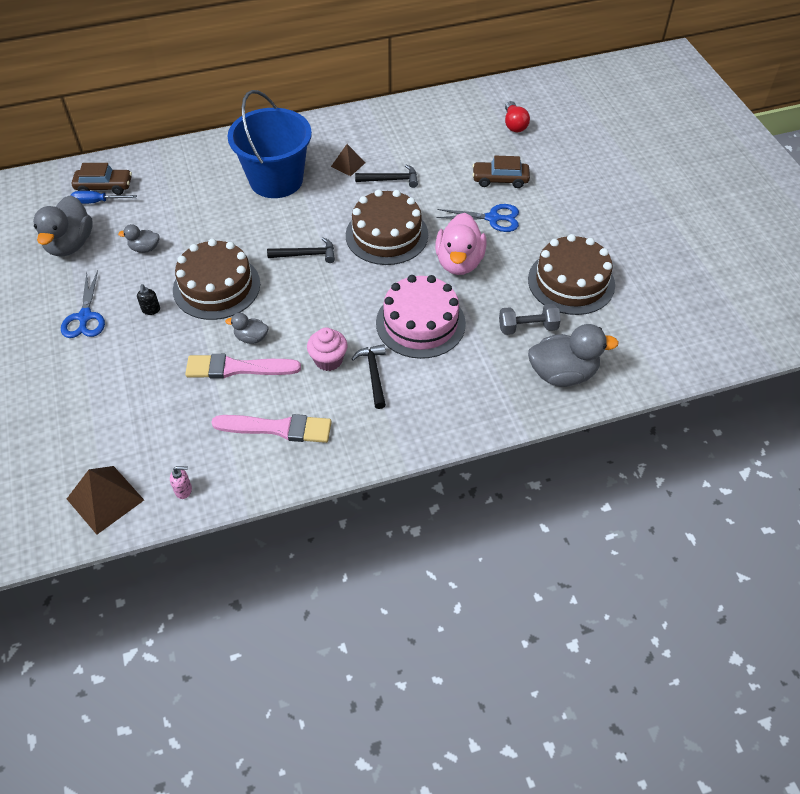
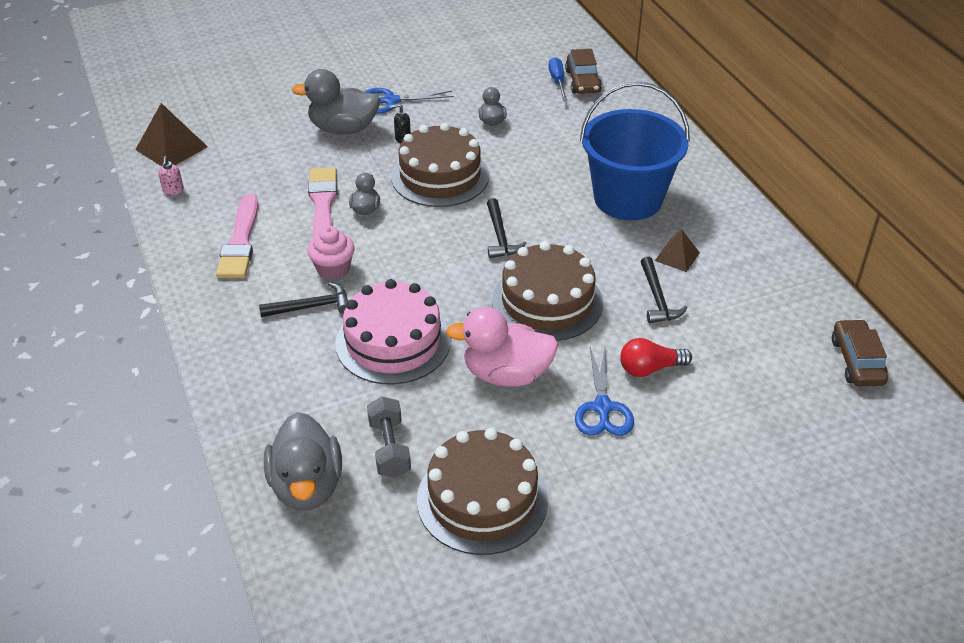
camera: 85 degrees right, 10 degrees down
grey duck [33,195,93,256] -> grey duck moved to [292,69,381,135]
brown car [473,156,530,188] -> brown car moved to [832,319,888,386]
red light bulb [505,101,530,132] -> red light bulb moved to [620,338,692,377]

